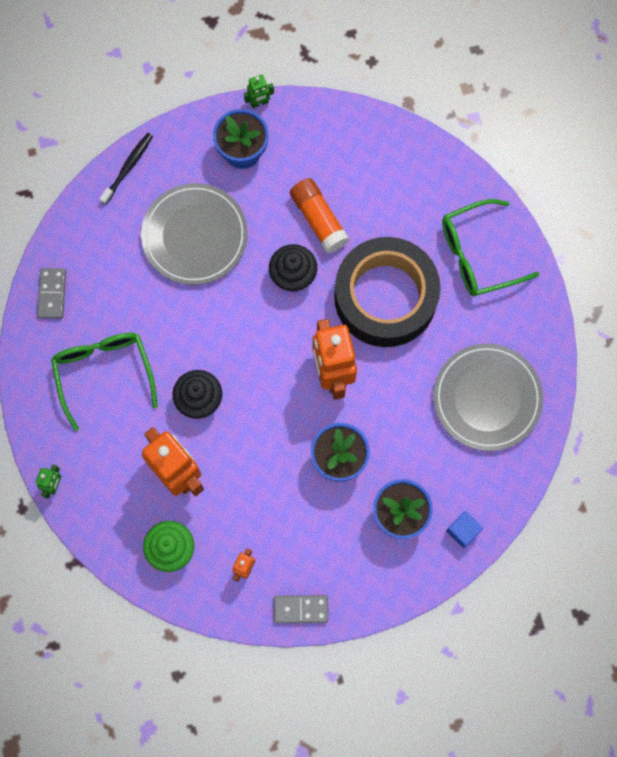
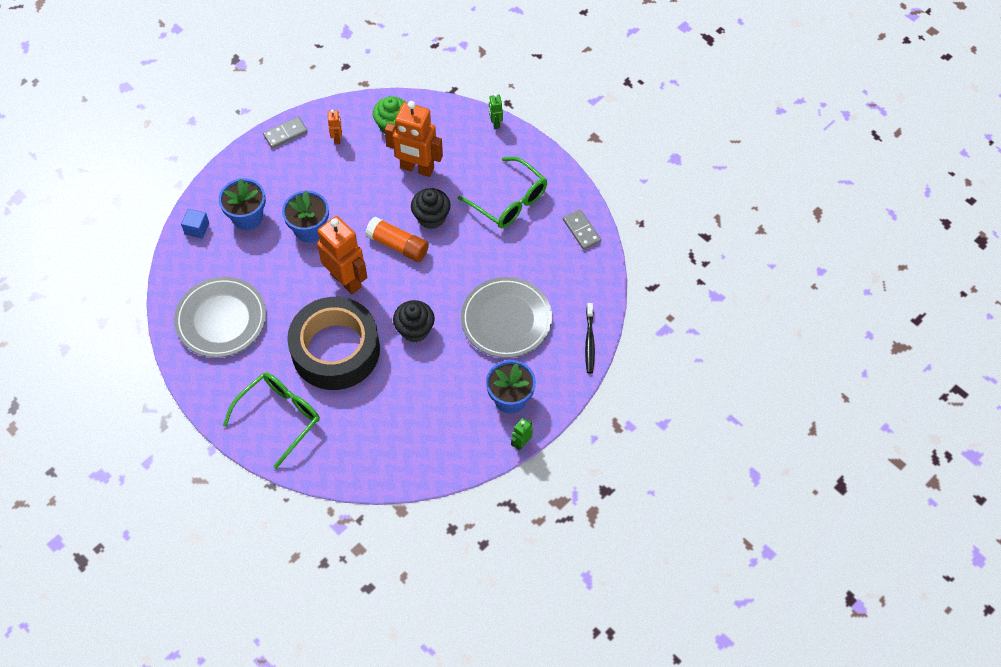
camera: 150 degrees right, 15 degrees down
orange glue stick [290,178,349,253] -> orange glue stick moved to [365,217,429,262]

